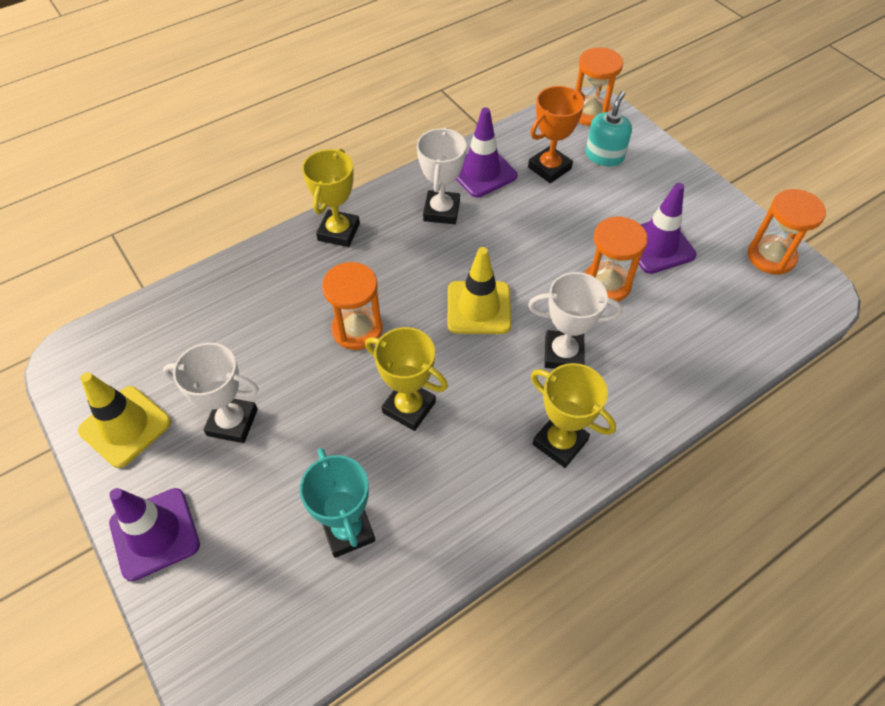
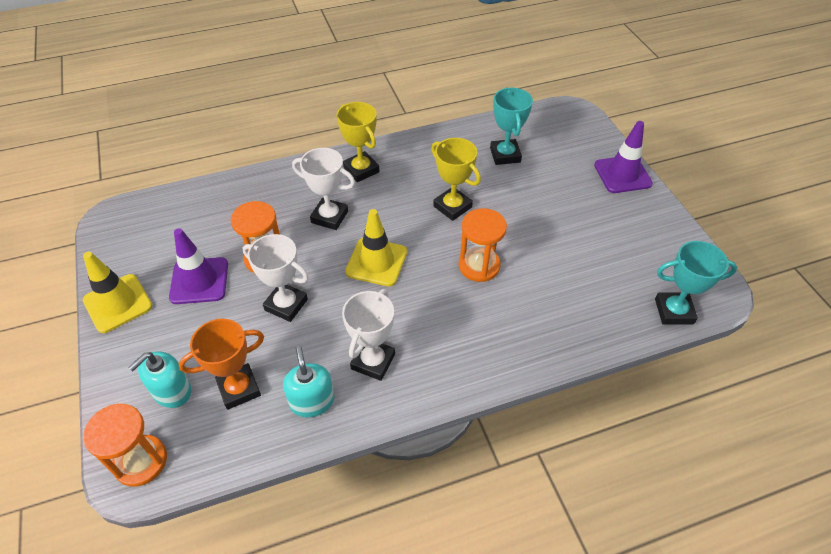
camera: 165 degrees left, 5 degrees down
yellow traffic cone [78,372,171,468] -> yellow traffic cone moved to [83,252,153,333]
white trophy [163,343,259,443] -> white trophy moved to [243,234,309,322]
yellow trophy [302,148,360,247] -> none
purple traffic cone [456,107,517,198] -> turquoise soap dispenser [283,345,334,417]
orange hourglass [748,189,826,275] -> none
none -> turquoise trophy [655,241,737,325]

